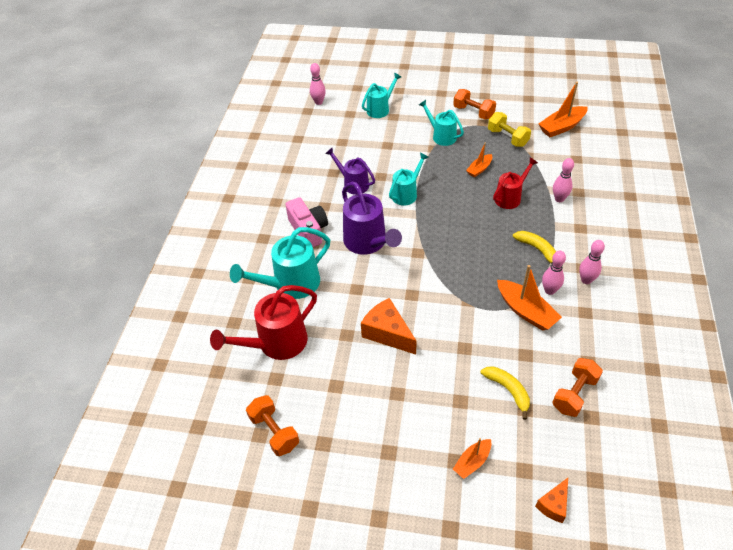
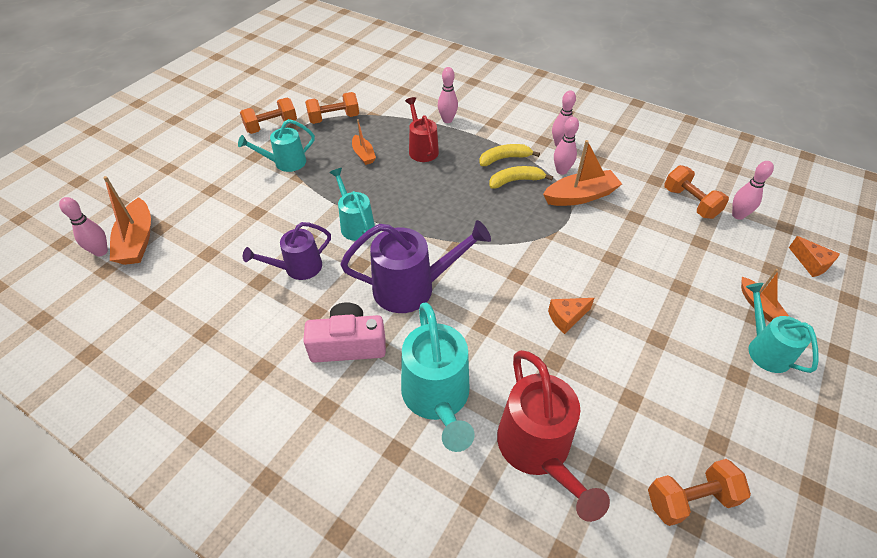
camera: 70 degrees left, 0 degrees up
orange cheese [361,298,417,355] -> orange cheese [548,298,594,334], size x0.59
turquoise watering can [362,73,401,118] -> turquoise watering can moved to [746,283,819,373]
yellow banana [481,366,530,420] -> yellow banana moved to [489,166,553,188]
yellow dumbbell [488,112,531,147] -> orange dumbbell [305,92,359,124]
orange boat [539,82,588,137] -> orange boat moved to [103,176,151,265]
none -> pink bowling pin [732,161,774,220]

